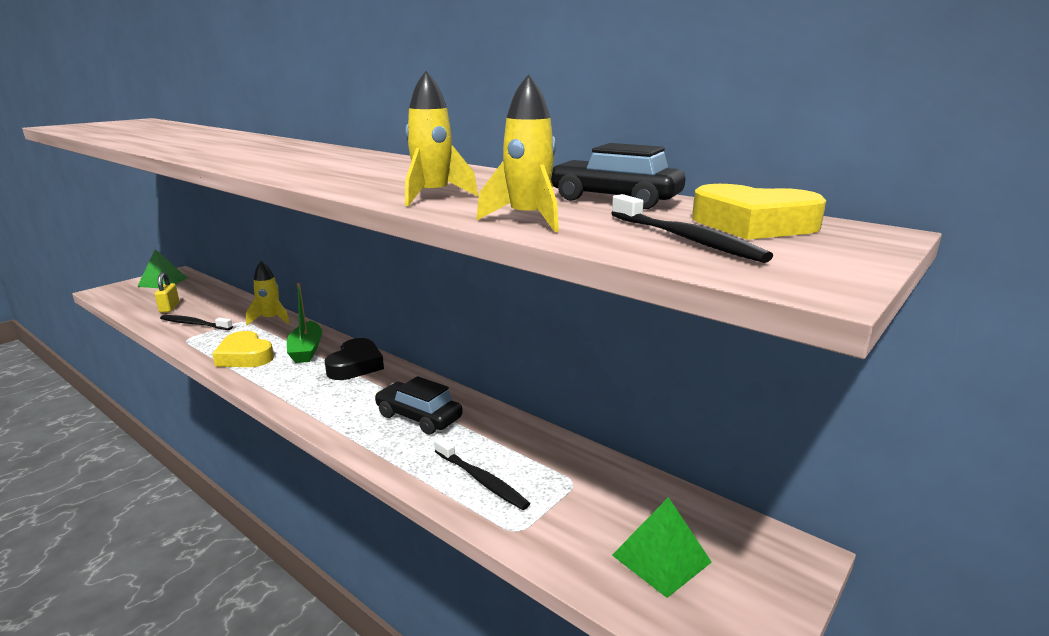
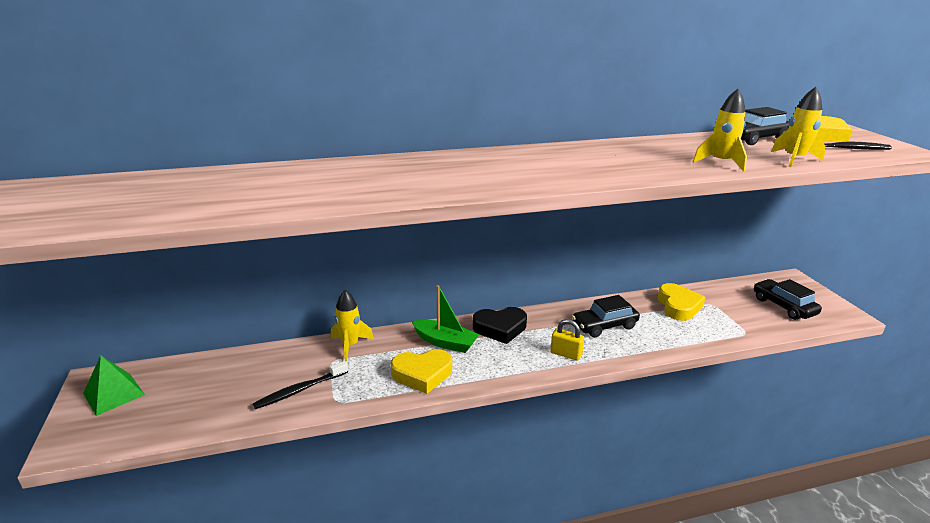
camera: 55 degrees left, 5 degrees up
yellow padlock [155,272,179,313] -> yellow padlock moved to [550,319,584,361]
black heart [324,338,384,380] -> black heart turned 120 degrees clockwise [473,307,527,344]
black toothbrush [434,437,530,510] -> none
green pyramid [612,497,712,598] -> black car [754,279,822,320]
none -> yellow heart [658,283,705,321]

